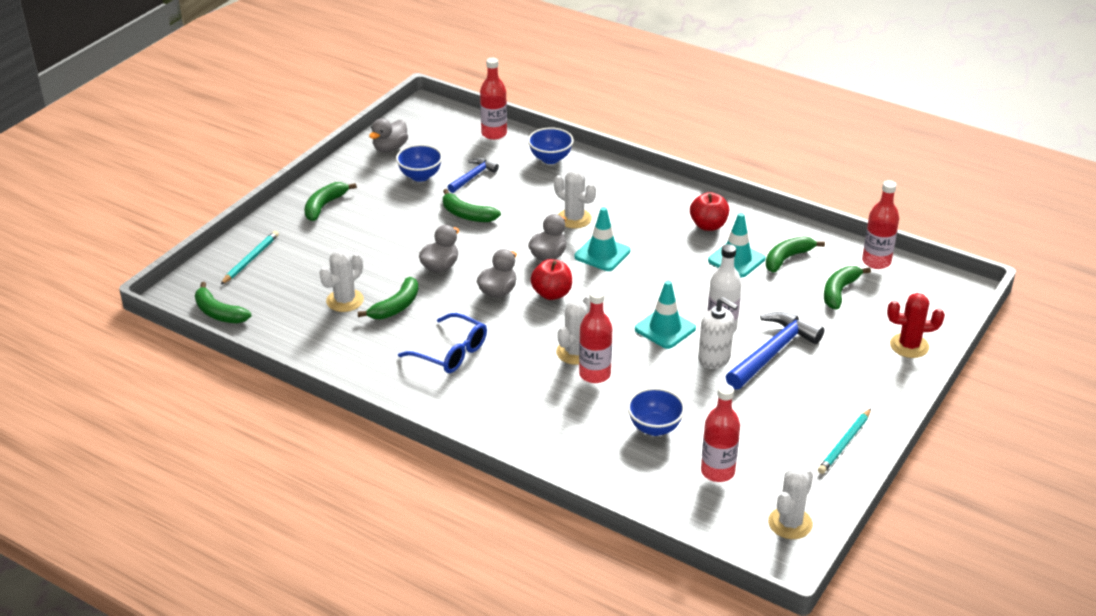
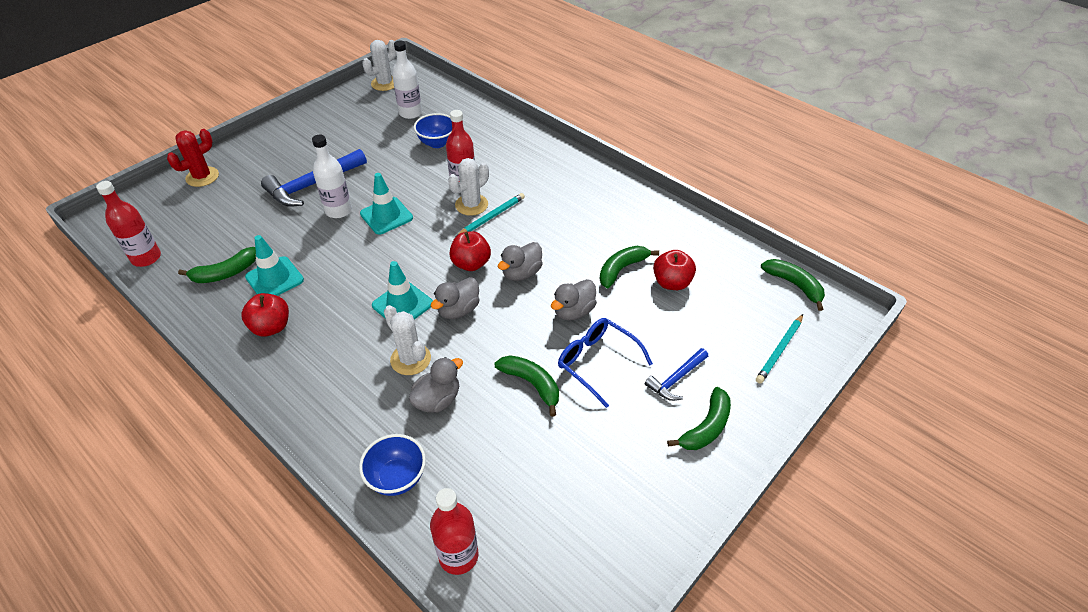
camera: 170 degrees left, 10 degrees up
white cactus [319,249,364,312] -> red apple [653,250,696,290]
grey duck [369,118,408,152] -> grey duck moved to [408,357,463,413]
blue bowl [396,144,443,182] -> none
blue glasses [398,313,487,373] -> blue glasses moved to [558,318,653,408]
blue hammer [448,158,499,193] -> blue hammer moved to [645,348,708,401]
white soap dispenser [698,297,738,369] -> none
red bottle [701,384,740,482] -> white bottle [392,41,422,119]
turquoise pencil [818,409,871,474] -> turquoise pencil moved to [456,193,525,236]
green banana [824,266,871,309] -> none
red cactus [887,293,945,358] -> red cactus turned 60 degrees counterclockwise [167,129,219,187]

